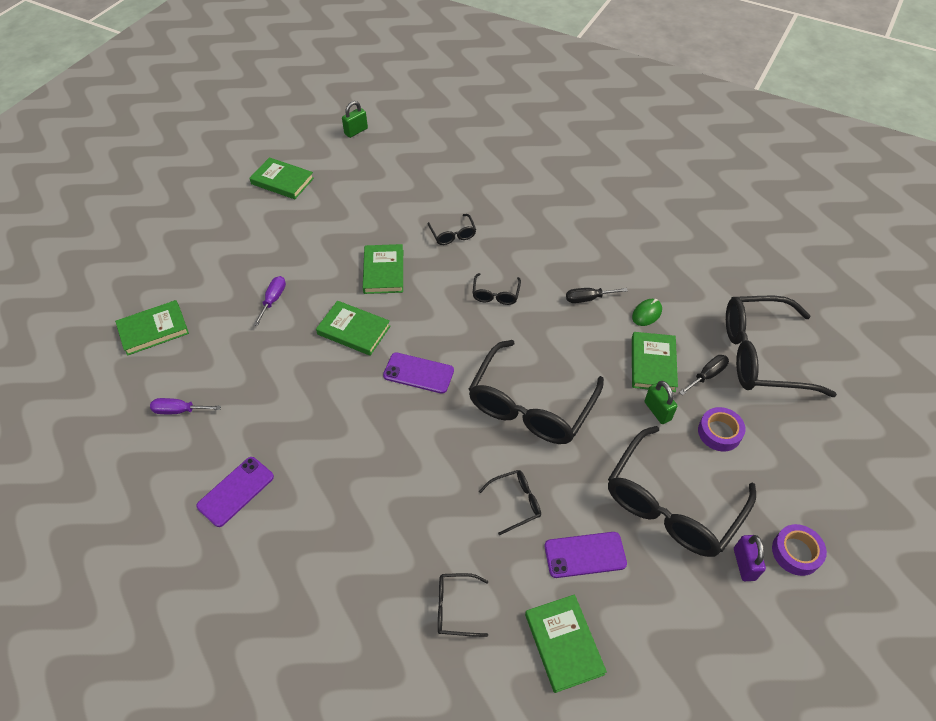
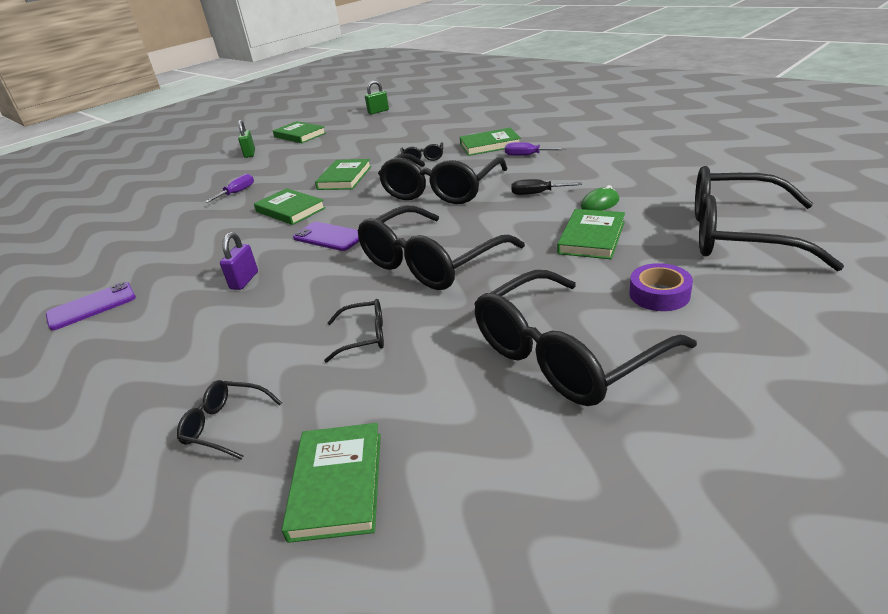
camera: 20 degrees right, 20 degrees down
green book [115,300,189,356] -> green book moved to [460,128,521,156]
purple screwdriver [150,398,221,414] -> purple screwdriver moved to [505,142,566,156]
black glasses [472,273,521,305] -> black glasses [378,153,508,204], size x2.26
purple phone [544,532,627,578] -> none
green padlock [644,381,677,424] -> green padlock moved to [238,120,255,158]
black screwdriver [679,355,729,395] -> none
purple padlock [734,535,766,581] -> purple padlock moved to [220,232,258,290]
purple tape [772,524,827,576] -> none

